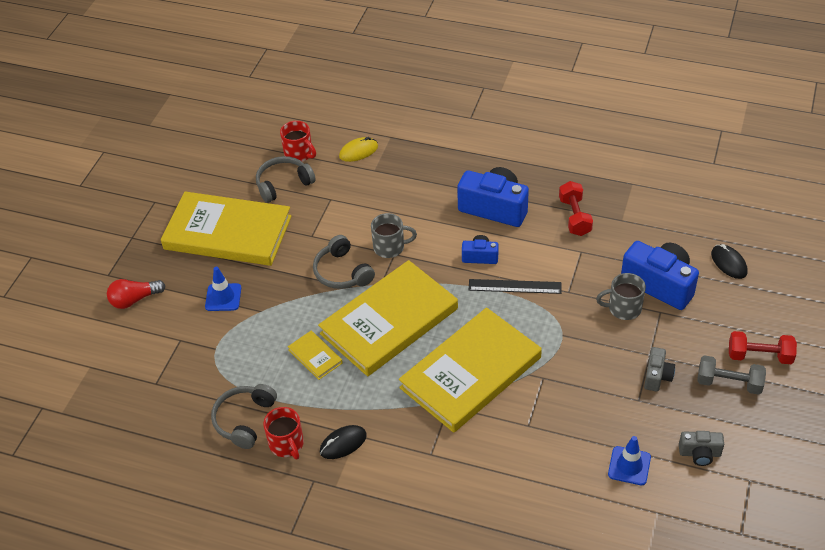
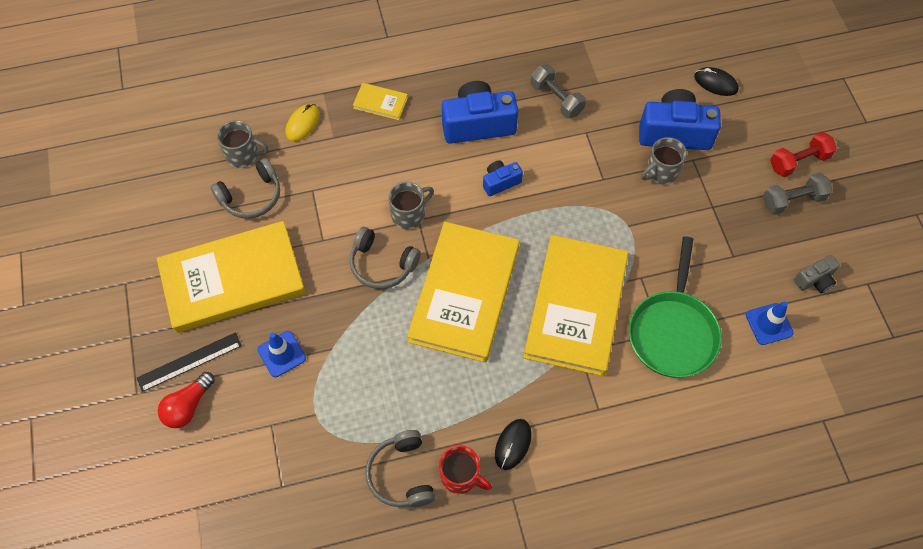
camera: 35 degrees left, 15 degrees up
grey headphones [256,156,316,203] -> grey headphones turned 150 degrees counterclockwise [211,158,280,219]
red mug [280,121,316,162] -> grey mug [217,120,268,168]
yellow book [288,331,343,380] -> yellow book moved to [353,83,408,120]
black ruler [469,279,562,294] -> black ruler moved to [137,332,242,392]
red dumbbell [559,181,593,236] -> grey dumbbell [531,64,586,119]
grey camera [644,347,675,392] -> none
none -> green pan [629,236,722,378]

